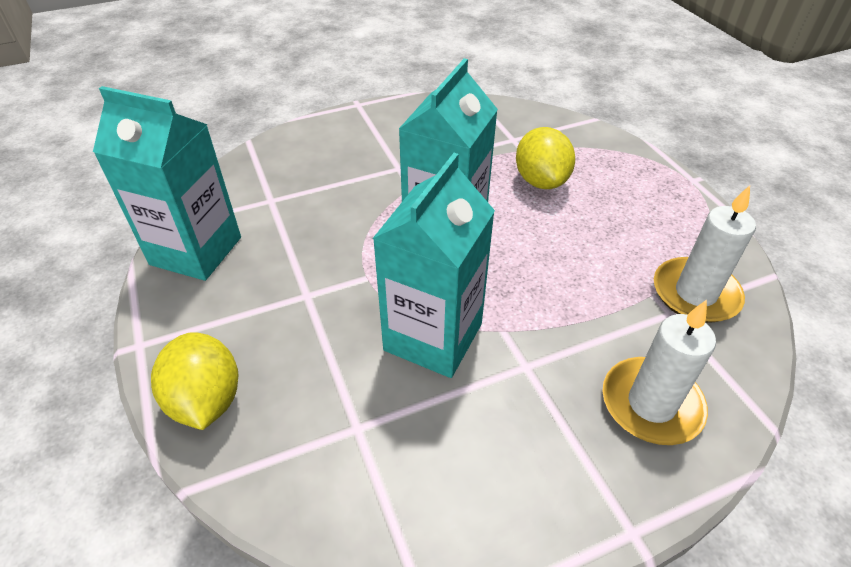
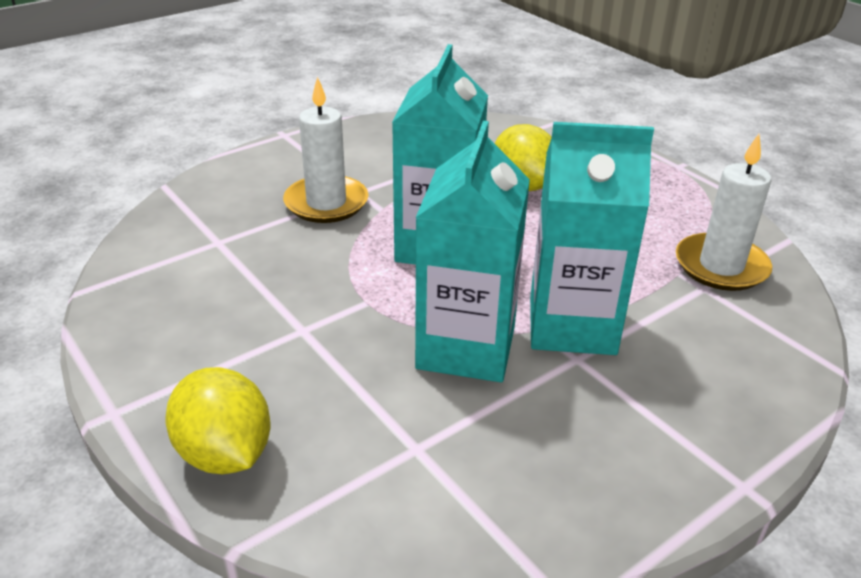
camera: 15 degrees left, 10 degrees down
turquoise carton [93,86,241,281] -> turquoise carton moved to [530,122,654,355]
white candle [602,300,716,445] -> white candle moved to [283,76,369,223]

